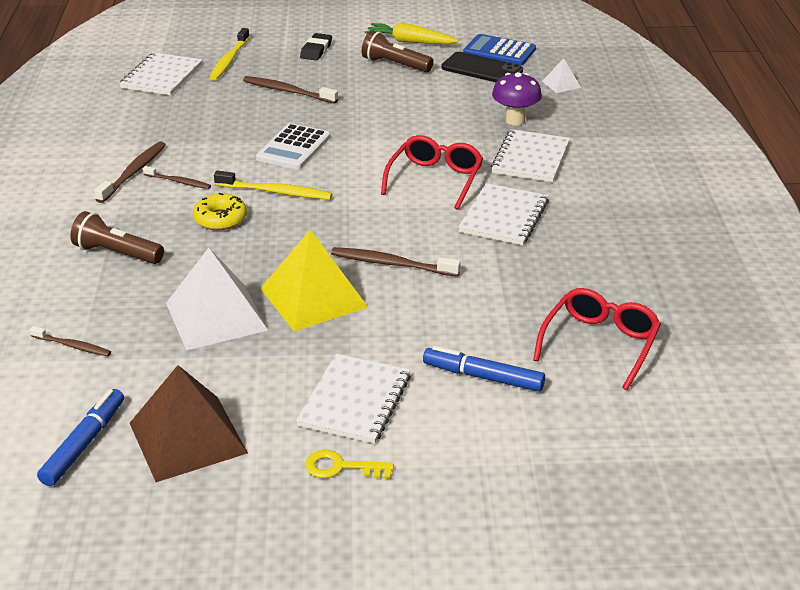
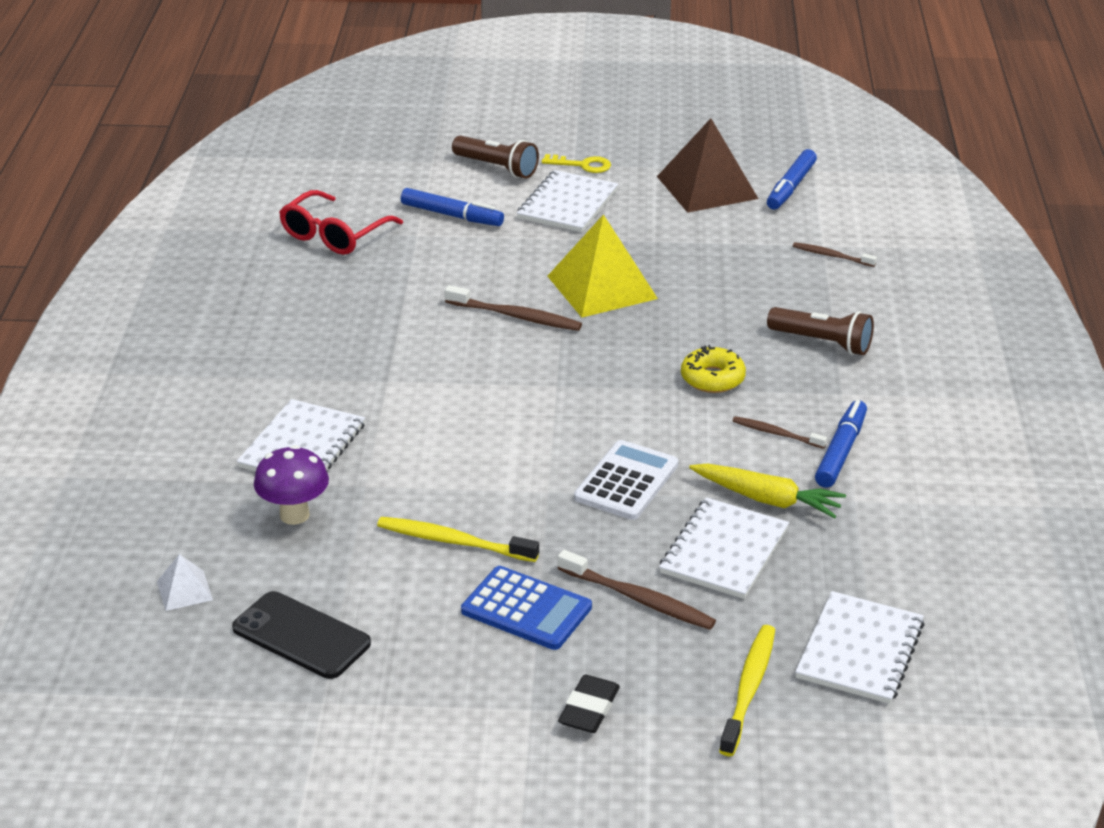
camera: 175 degrees left, 0 degrees up
brown toothbrush [94,141,166,203] -> blue marker [815,400,867,488]
white pyramid [166,248,268,350] -> none
yellow toothbrush [214,170,332,200] -> yellow toothbrush moved to [377,517,539,562]
brown flashlight [362,30,434,72] -> brown flashlight moved to [452,136,539,179]
yellow carrot [365,23,459,44] -> yellow carrot moved to [689,464,846,518]
red glasses [381,135,483,210] -> none
white notebook [458,183,549,245] -> white notebook moved to [659,497,789,599]
blue calculator [463,34,536,65] -> blue calculator moved to [461,566,592,650]

